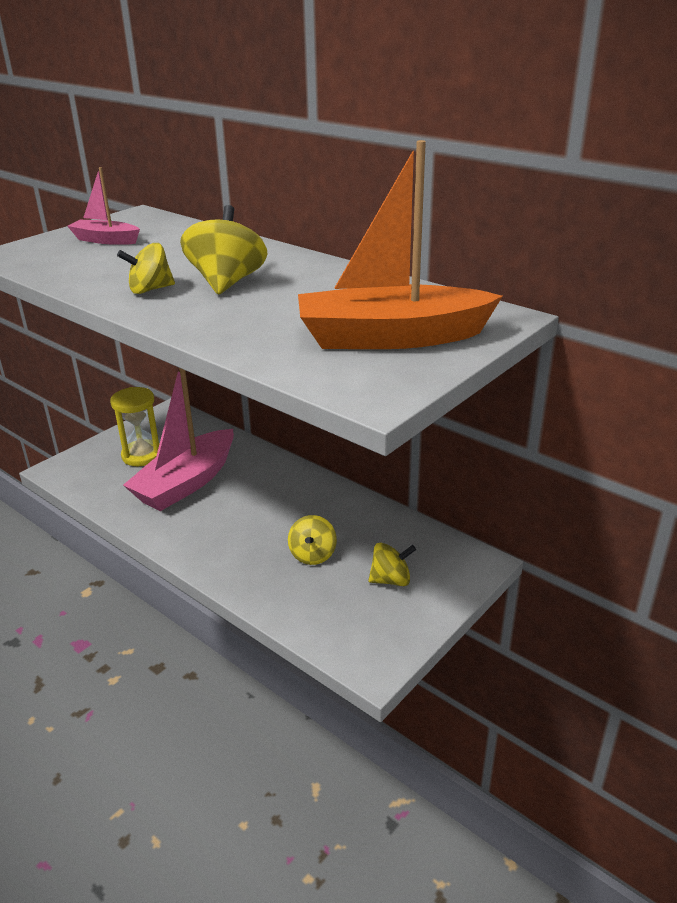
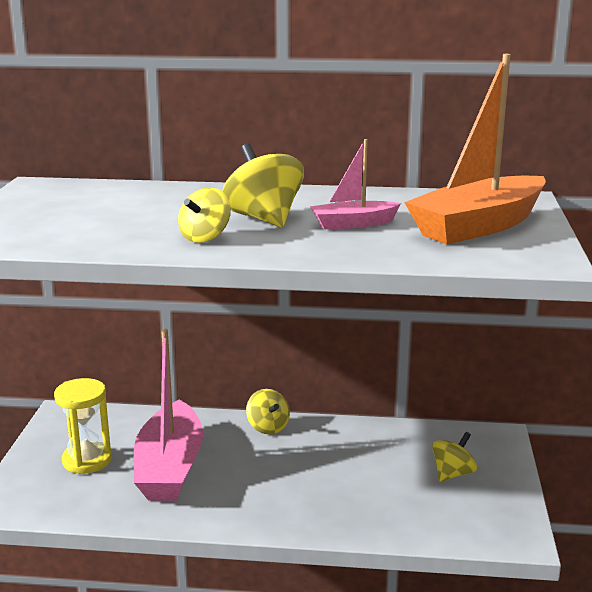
camera: 35 degrees left, 10 degrees down
pink boat [67,167,140,245] -> pink boat moved to [310,139,401,229]
yellow spinning top [288,515,337,565] -> yellow spinning top moved to [246,389,290,435]

